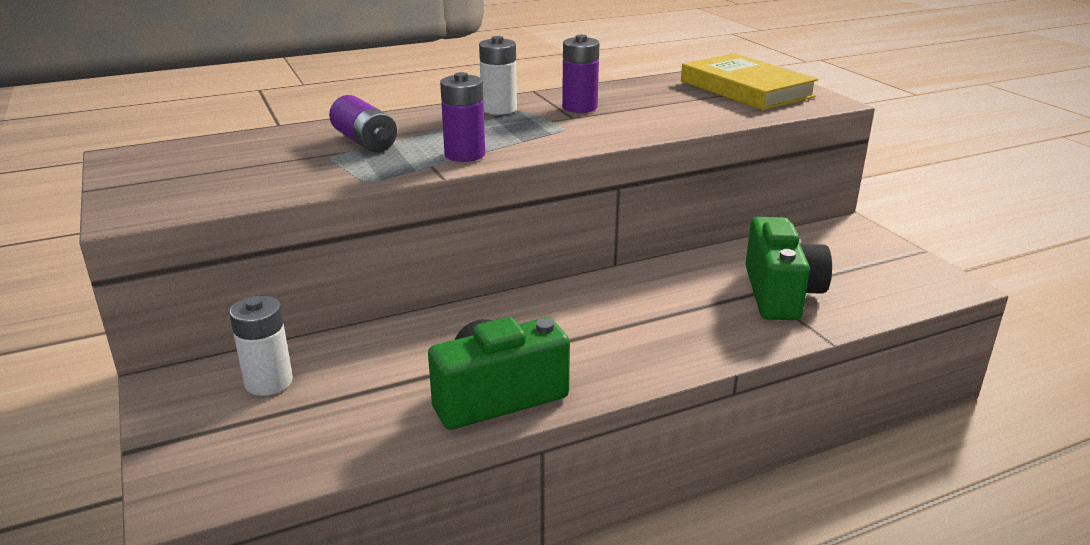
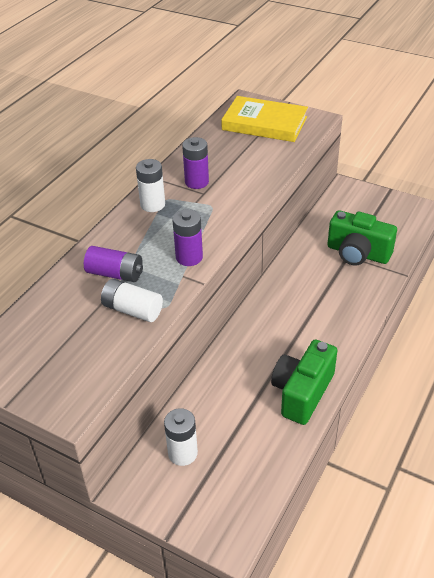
camera: 35 degrees left, 15 degrees up
green camera [745,217,832,320] -> green camera turned 150 degrees clockwise [327,210,397,265]
none -> white battery [101,279,163,322]

